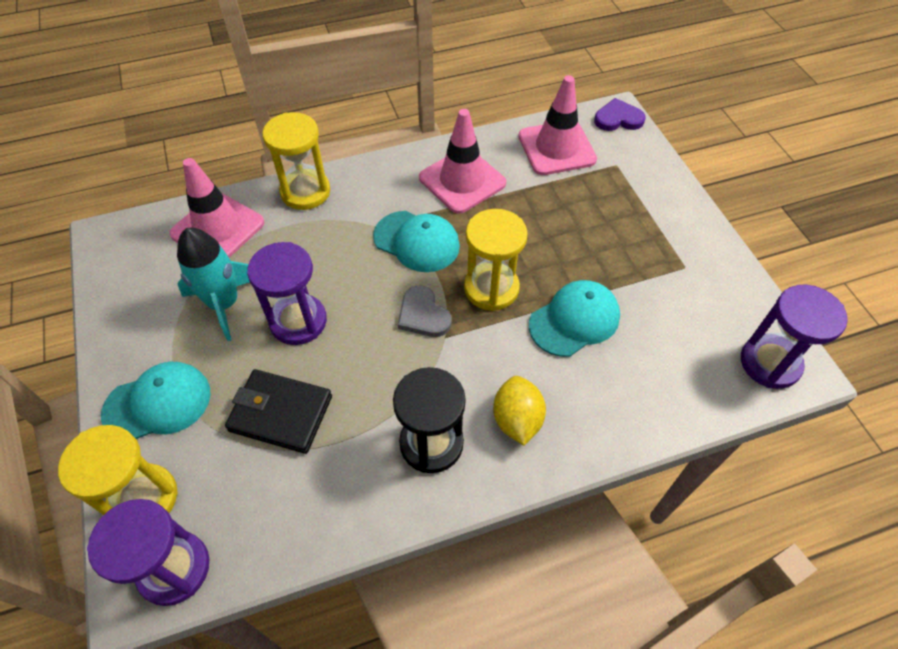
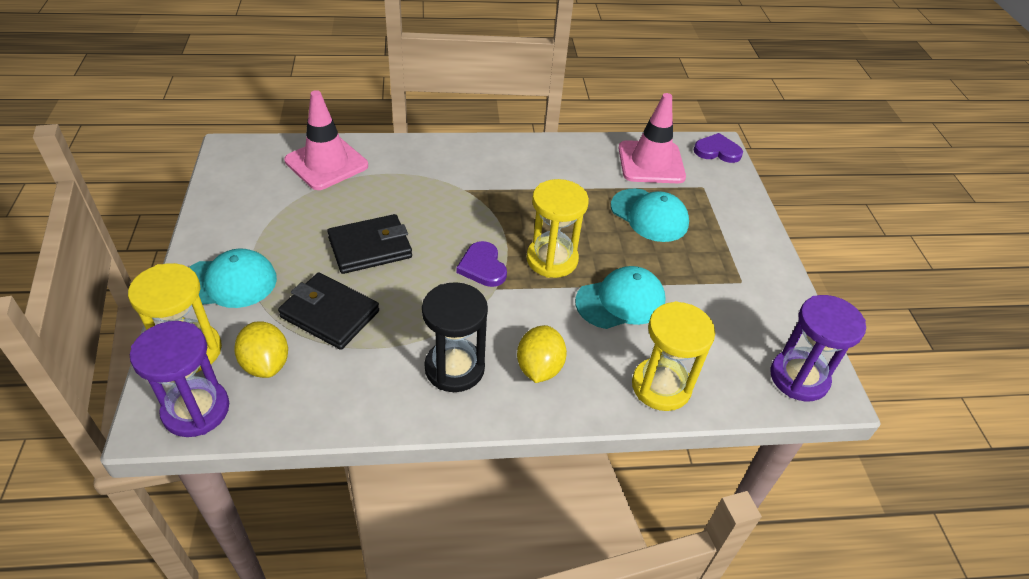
camera: 10 degrees right, 10 degrees down
turquoise rocket [177,228,250,341] -> none
purple hourglass [247,242,327,345] -> black wallet [327,214,412,274]
yellow hourglass [262,112,330,210] -> yellow hourglass moved to [632,301,715,411]
turquoise cap [373,211,460,272] -> turquoise cap moved to [611,189,689,242]
grey heart [398,286,451,337] -> purple heart [456,241,507,287]
pink traffic cone [419,109,506,214] -> none
none -> yellow lemon [234,321,288,378]

